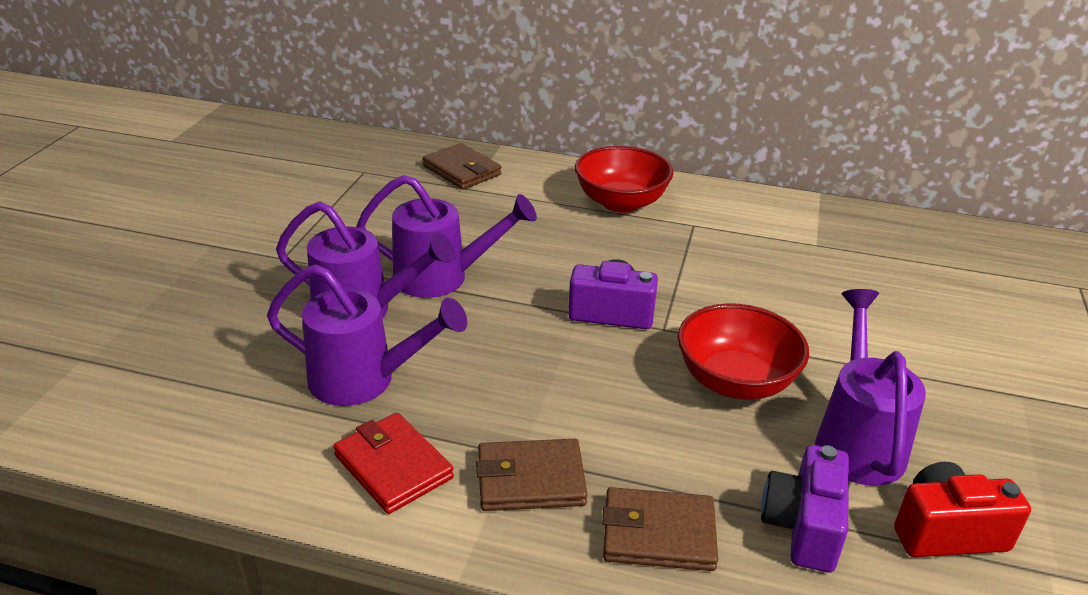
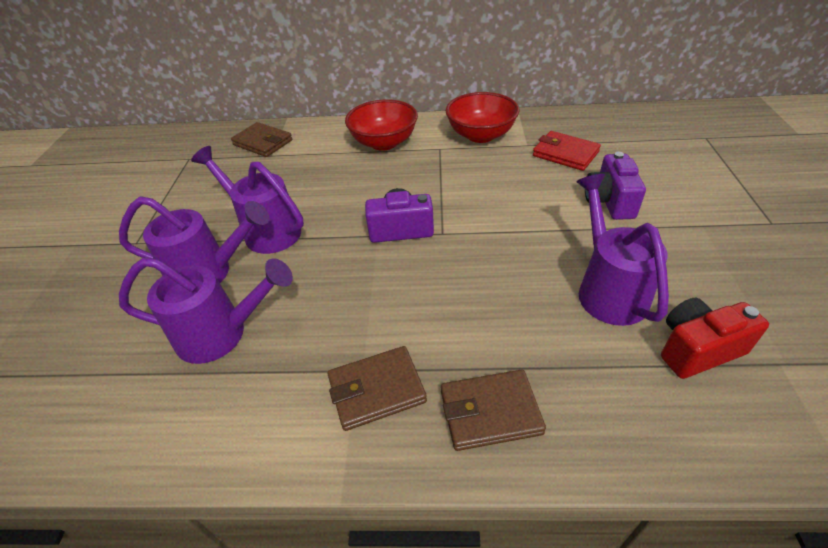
camera: 10 degrees left, 10 degrees up
red wallet [333,413,454,514] -> red wallet moved to [533,131,601,171]
purple watering can [356,175,537,298] -> purple watering can turned 135 degrees counterclockwise [191,146,304,254]
red bowl [677,303,809,400] -> red bowl moved to [446,92,519,143]
purple camera [761,445,849,572] -> purple camera moved to [585,152,646,220]

